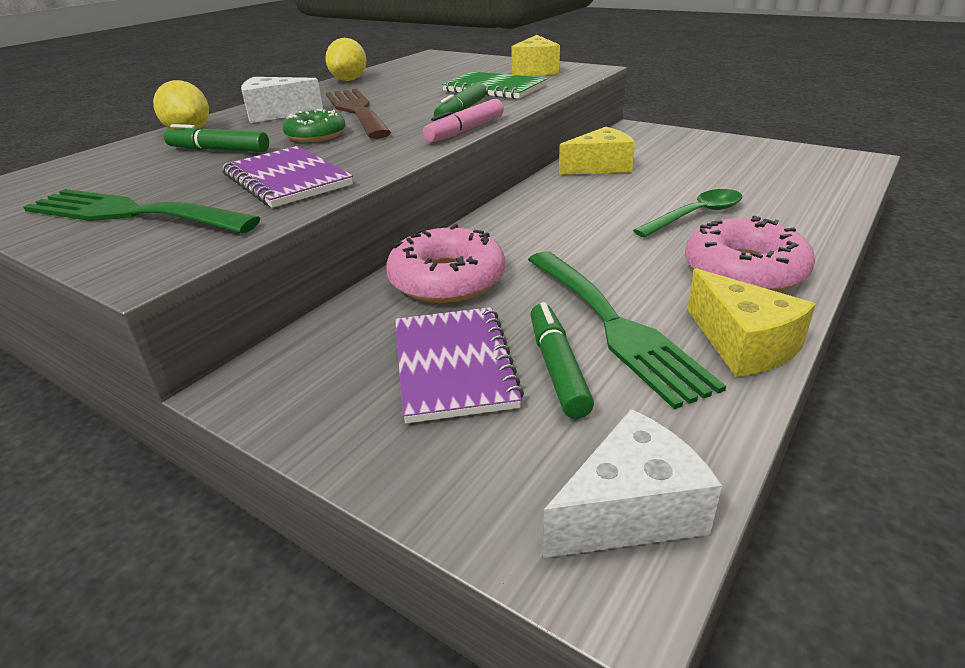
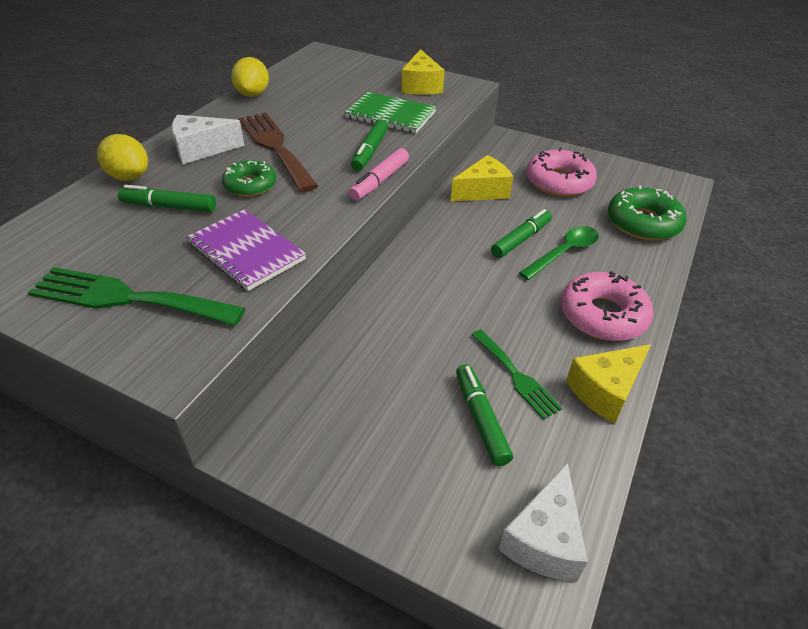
camera: 10 degrees left, 10 degrees up
pink donut [386,224,505,303] -> pink donut moved to [526,148,597,197]
purple notebook [395,307,524,424] -> none
green fork [528,251,726,409] -> green fork [471,329,562,420], size x0.59
white cheese [543,409,722,558] -> white cheese turned 150 degrees clockwise [499,462,588,582]
yellow cheese [687,268,816,377] -> yellow cheese turned 90 degrees clockwise [566,344,651,424]
none -> green marker [491,209,552,258]
none -> green donut [608,185,687,241]

